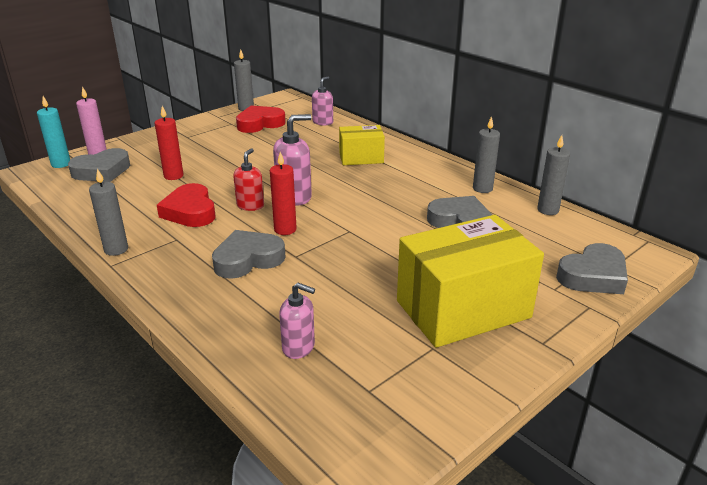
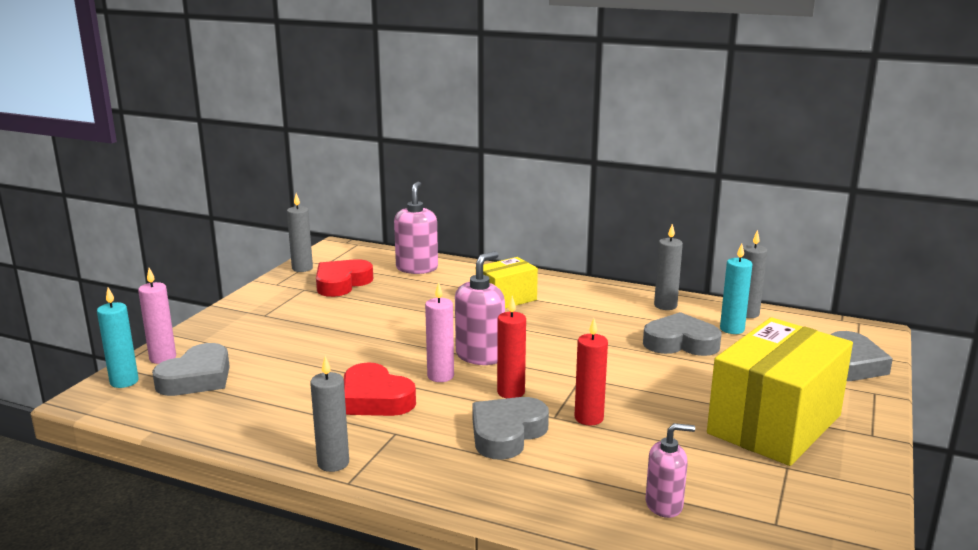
camera: 25 degrees left, 10 degrees down
red candle [155,106,184,180] -> red candle moved to [575,318,608,425]
red soap dispenser [233,149,264,211] -> pink candle [425,282,454,382]
pink soap dispenser [312,77,333,126] -> pink soap dispenser [394,181,438,274], size x1.52
none -> turquoise candle [720,244,753,334]

